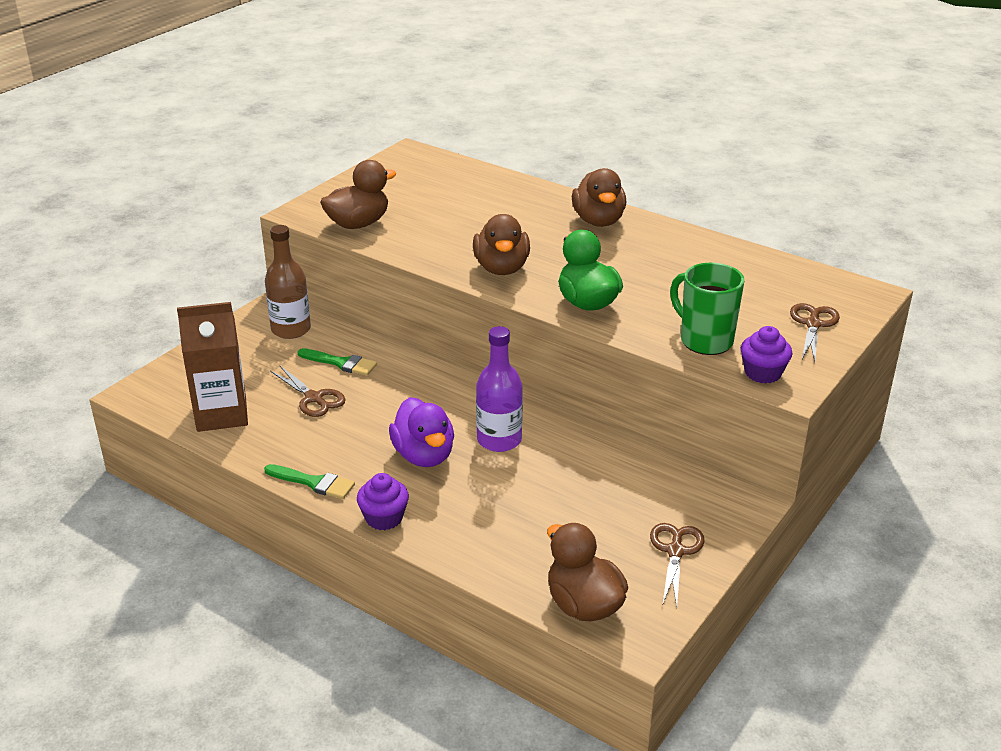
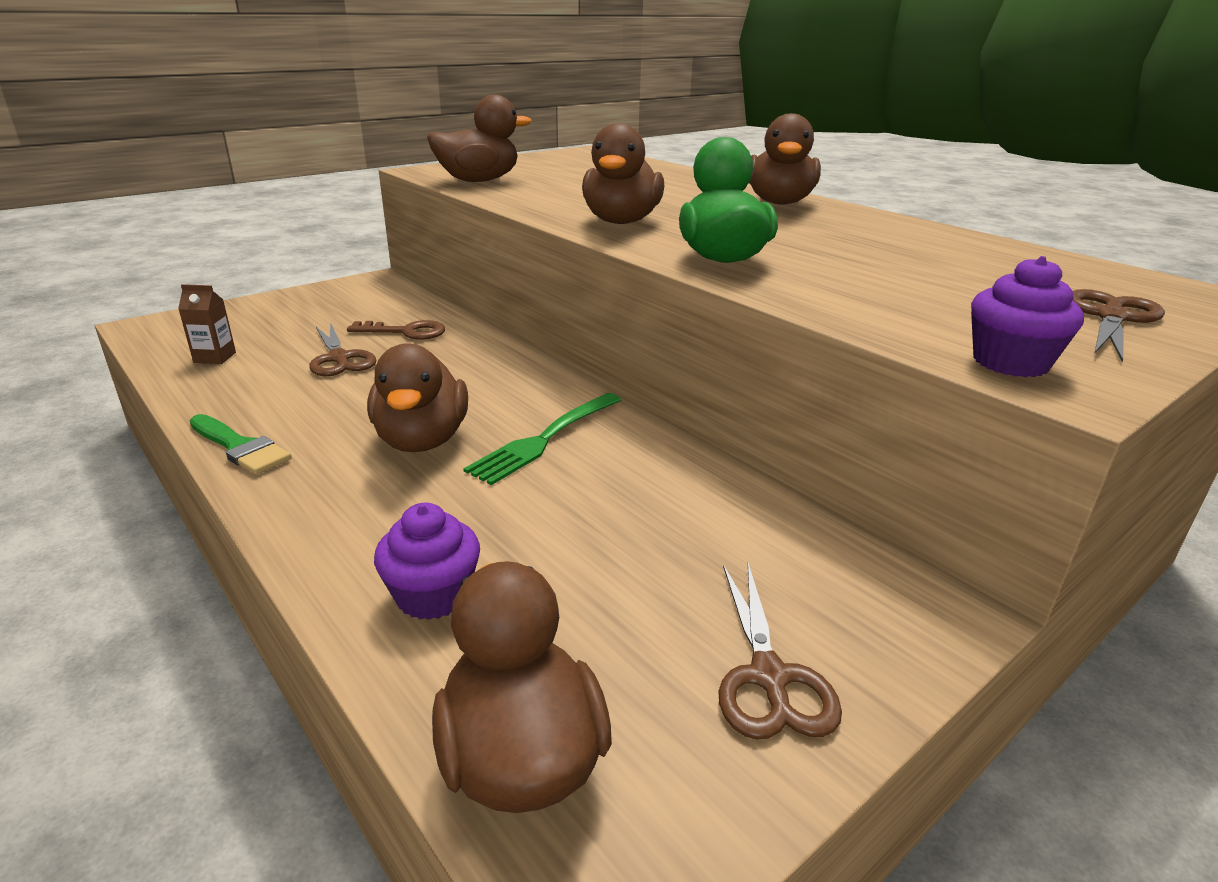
camera: 15 degrees right, 5 degrees down
brown carton [177,302,248,432] -> brown carton [178,284,236,364], size x0.44
brown bottle [265,225,311,339] -> none
green brush [297,348,377,376] -> brown key [347,320,445,340]
purple cupcake [357,473,409,530] -> purple cupcake moved to [374,503,480,620]
purple duck [389,397,454,467] -> brown duck [367,343,468,452]
purple bottle [476,326,523,452] -> green fork [463,393,621,485]
brown scissors [650,523,705,607] -> brown scissors turned 150 degrees clockwise [719,563,842,740]
green mug [670,263,745,355] -> none

